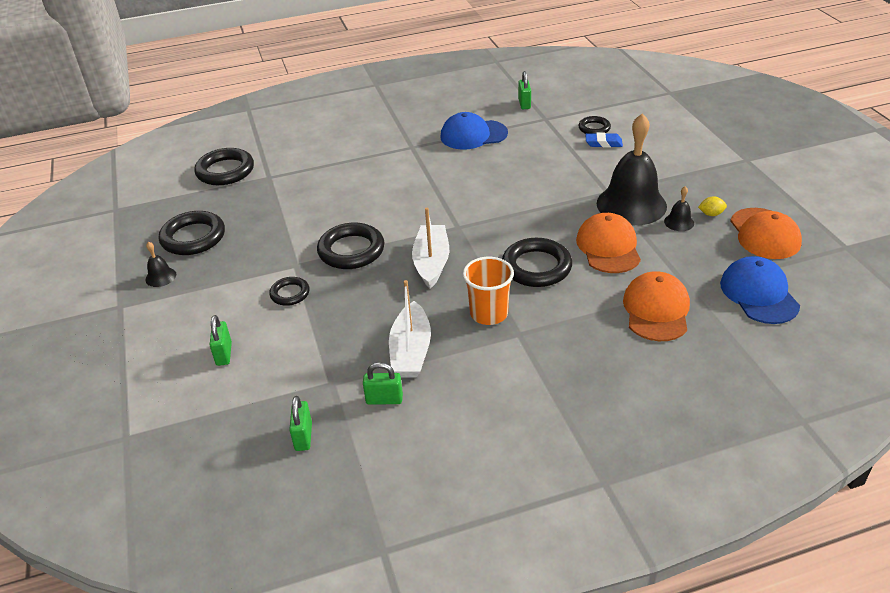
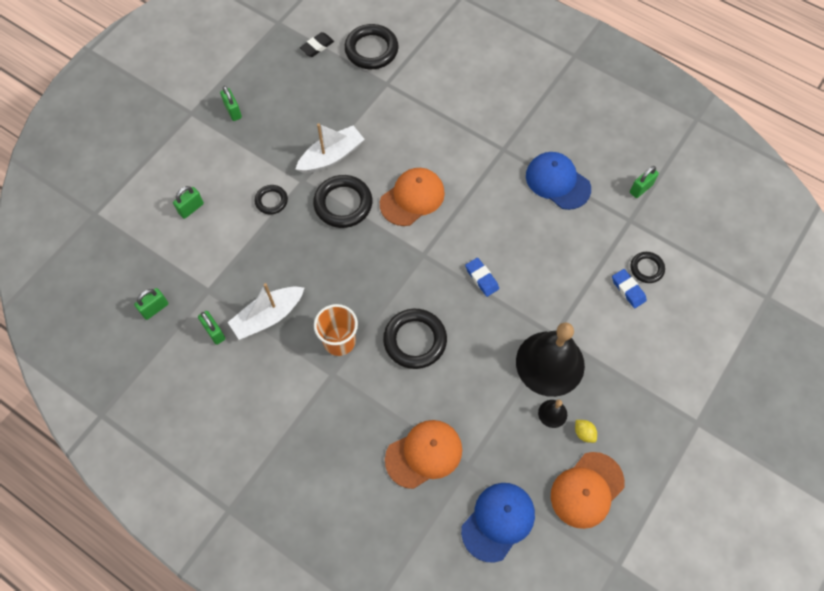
camera: 50 degrees right, 25 degrees up
black bell [146,242,176,287] -> green padlock [220,86,242,121]
black ring [159,211,225,255] -> none
white boat [412,208,449,289] -> white boat moved to [295,123,365,173]
orange cap [576,213,641,273] -> orange cap moved to [380,168,445,226]
none -> black eraser [300,32,334,57]
none -> blue eraser [465,258,499,297]

